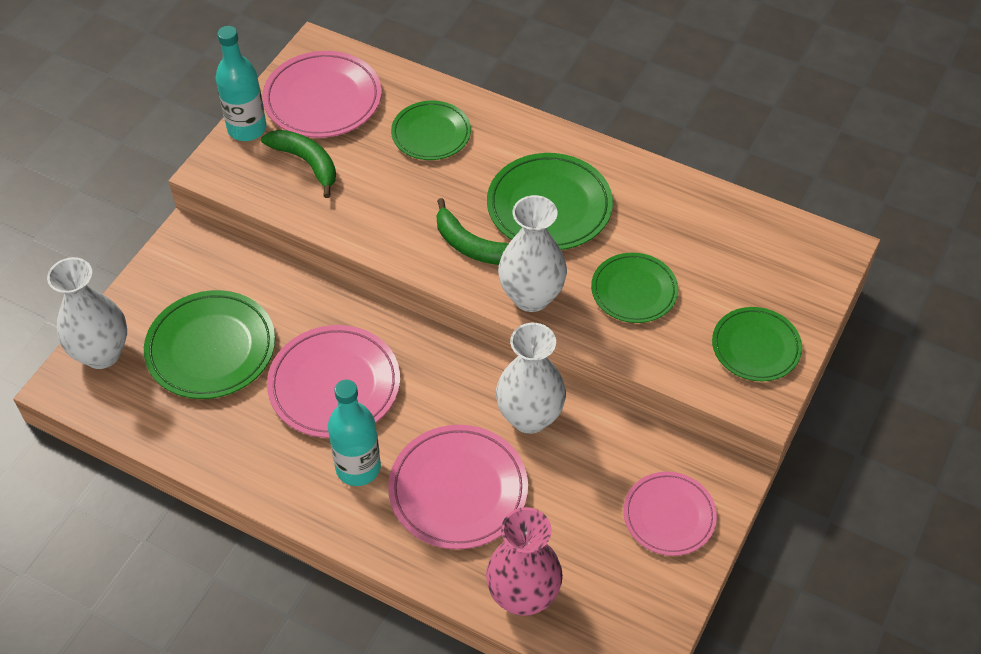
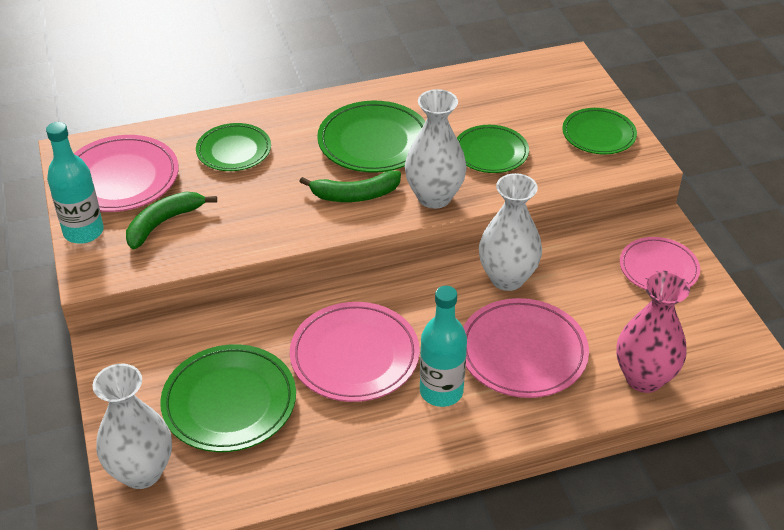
camera: 45 degrees left, 10 degrees down
green banana [261,130,336,198] -> green banana turned 45 degrees counterclockwise [126,192,217,250]

